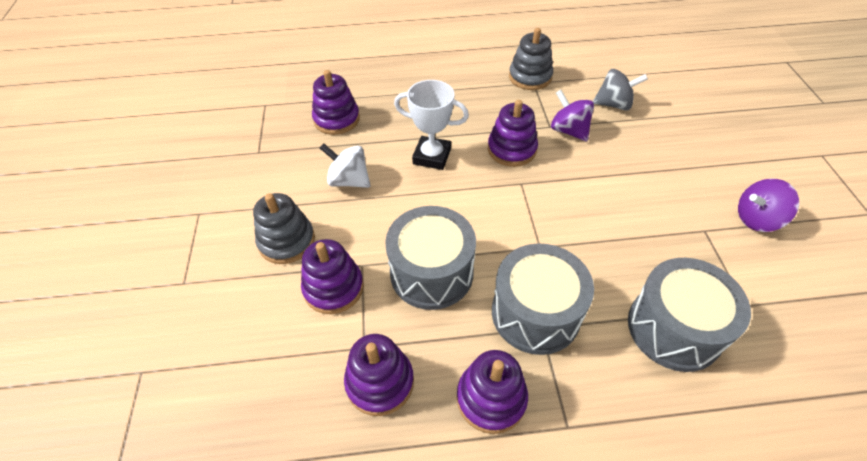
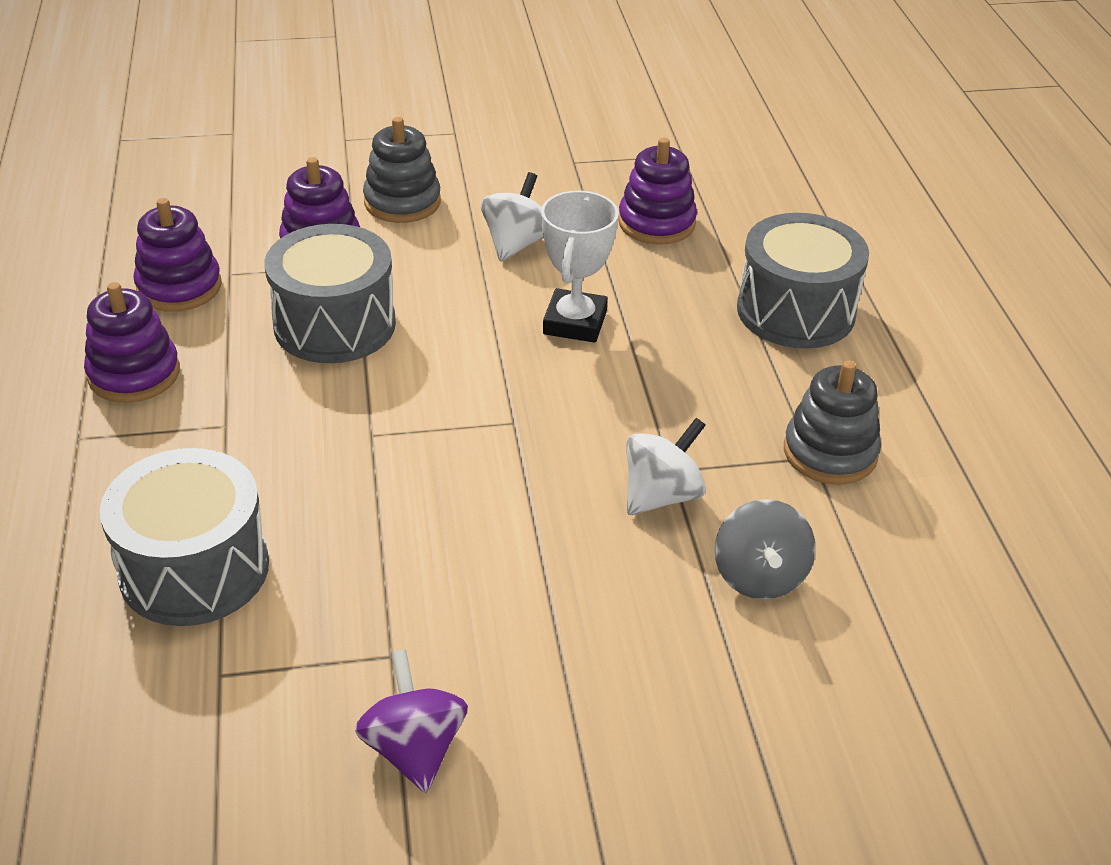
camera: 85 degrees right, 10 degrees down
purple stacking toy [488,100,538,167] -> none
grey drum [492,244,594,355] -> grey drum moved to [737,213,869,349]
purple spinning top [551,90,594,141] -> white spinning top [626,418,706,515]

